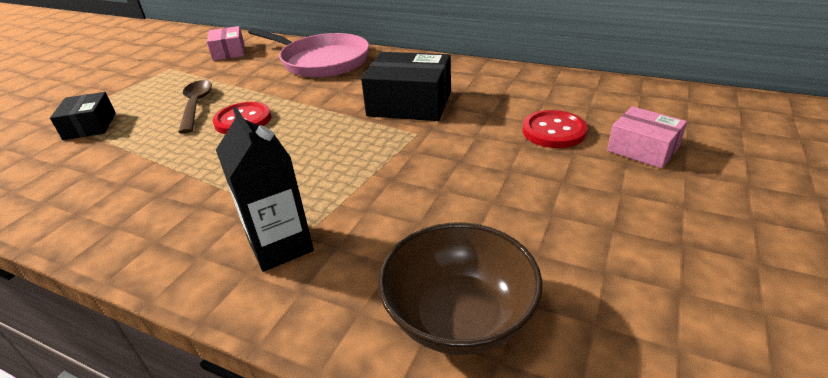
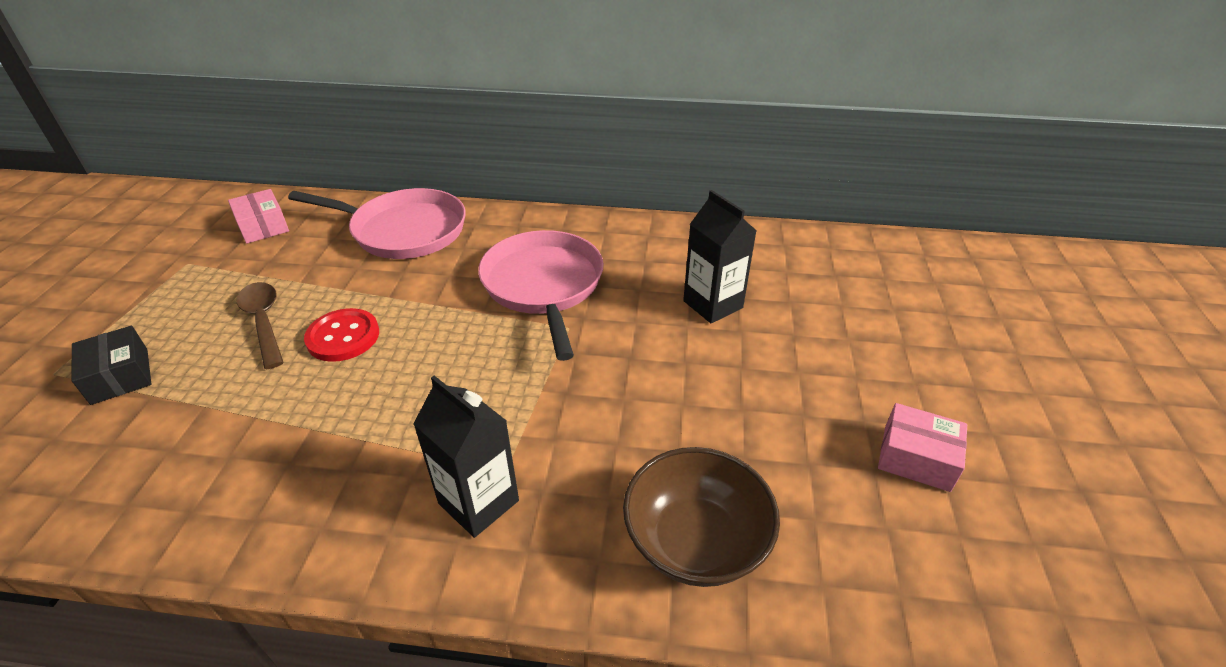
camera: 20 degrees left, 5 degrees up
black box [361,52,451,121] -> pink pan [478,230,604,361]
red button [522,110,587,148] -> black carton [683,190,757,323]
pink box [607,106,687,169] -> pink box moved to [878,403,967,492]

